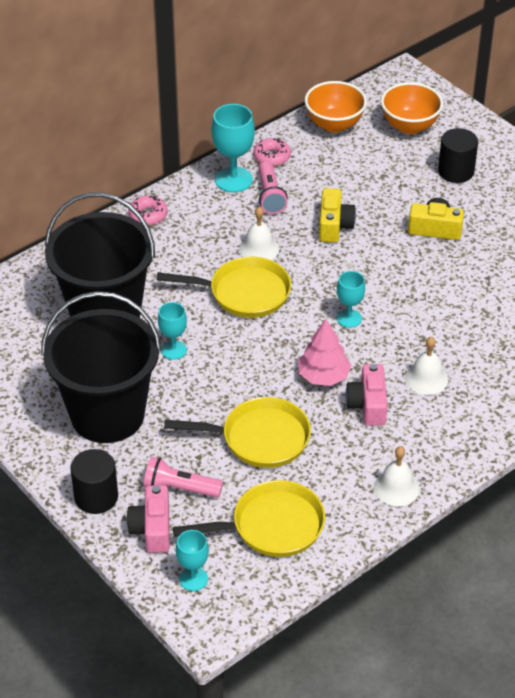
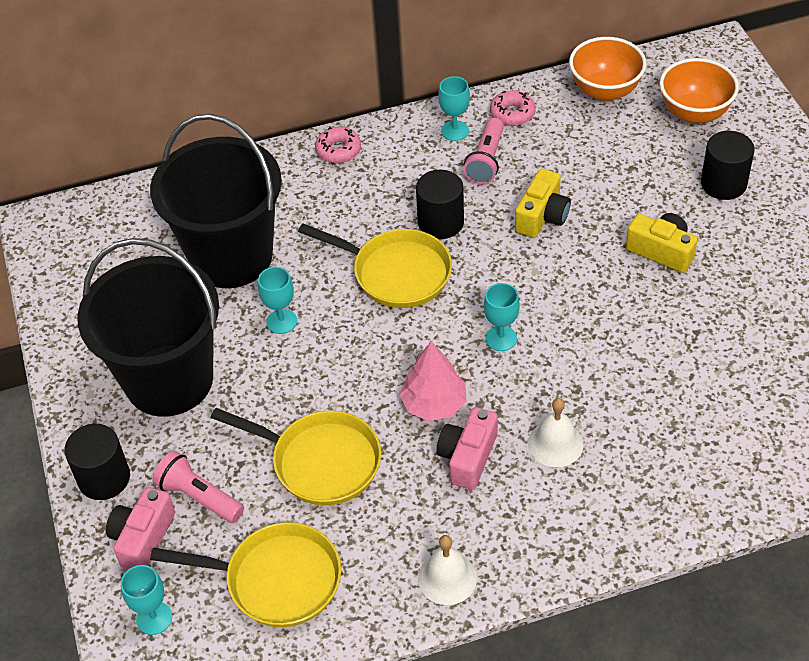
camera: 25 degrees right, 5 degrees up
turquoise goblet [212,104,255,193] -> turquoise goblet [438,76,470,141], size x0.61
white bell [239,207,279,260] -> black cylinder [416,170,464,239]

